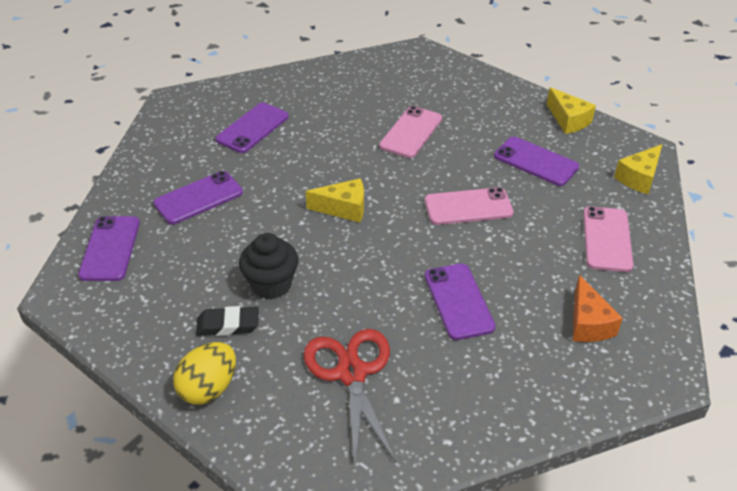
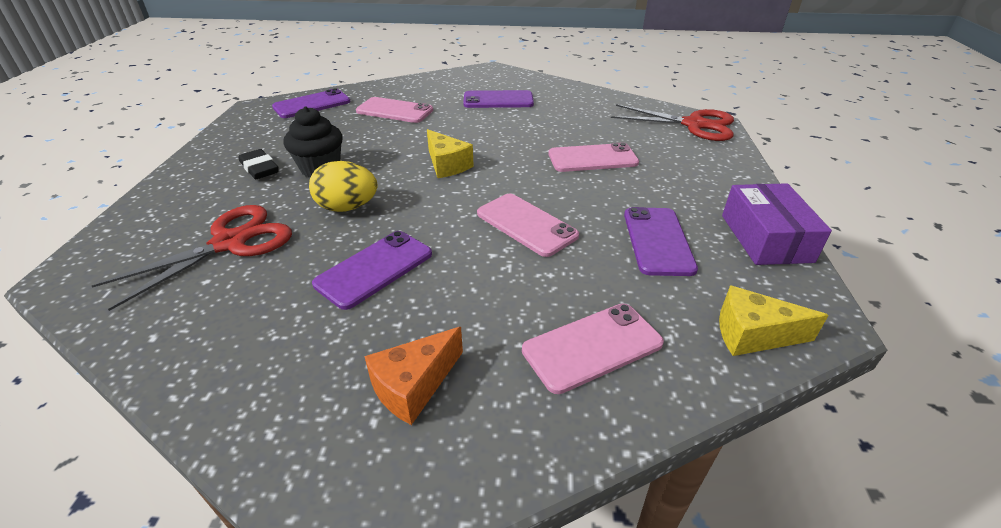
camera: 55 degrees right, 5 degrees down
purple phone [153,171,243,224] -> pink phone [356,97,433,123]
yellow egg [173,342,236,404] -> yellow egg moved to [309,161,377,212]
yellow cheese [547,87,596,134] -> purple box [722,183,832,265]
none -> red scissors [611,104,734,141]

